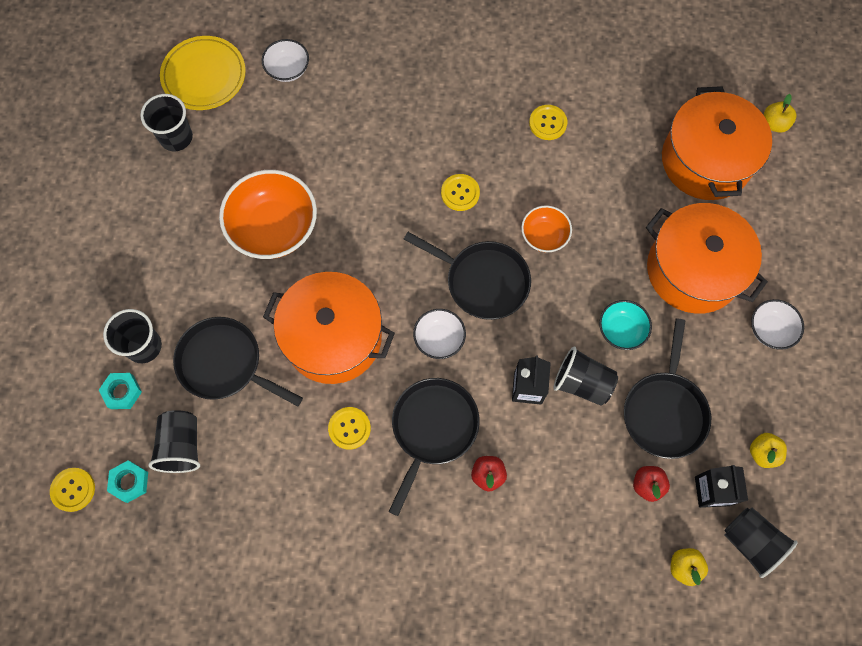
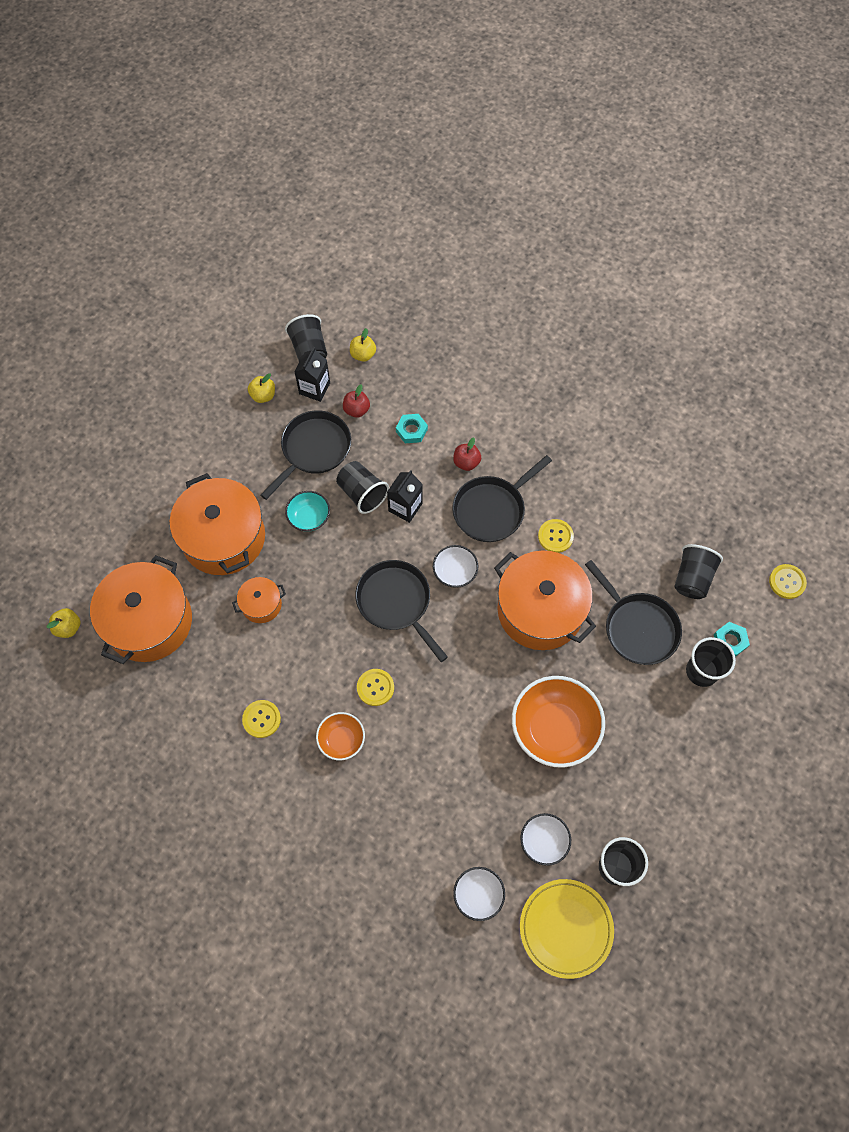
camera: 155 degrees left, 5 degrees down
turquoise nut [107,460,148,503] -> turquoise nut moved to [396,414,428,443]
orange bowl [521,206,572,252] -> orange bowl moved to [316,712,365,760]
white bowl [751,299,804,350] -> white bowl moved to [520,813,571,866]
none -> orange pot [232,577,286,623]

